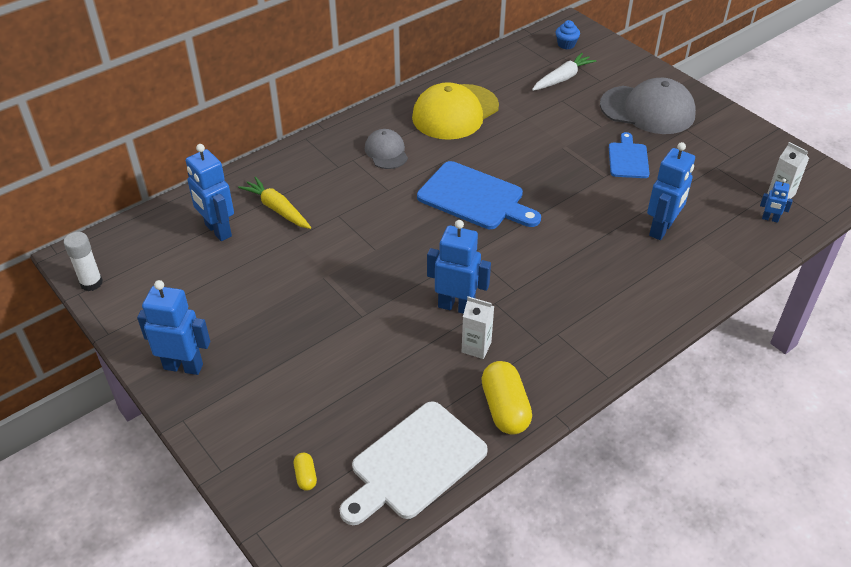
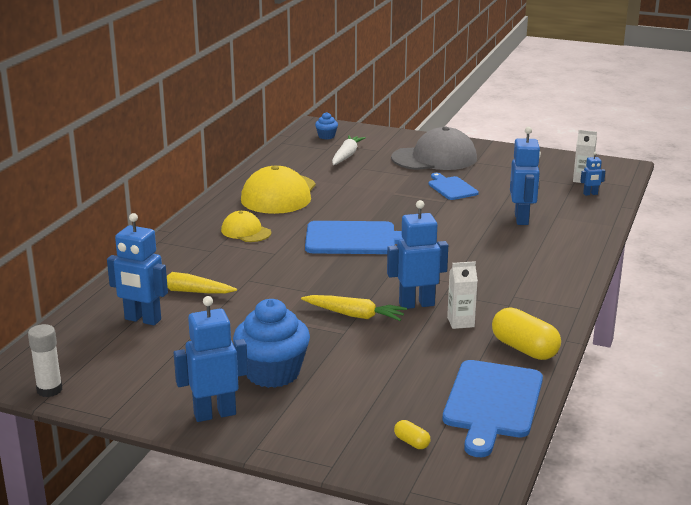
camera: 30 degrees left, 20 degrees down
white cutting board [340,401,488,525] -> blue cutting board [442,360,543,457]
grey cap [365,129,408,169] -> yellow cap [221,211,271,242]
none -> blue cupcake [233,299,310,388]
none -> yellow carrot [301,295,407,321]

